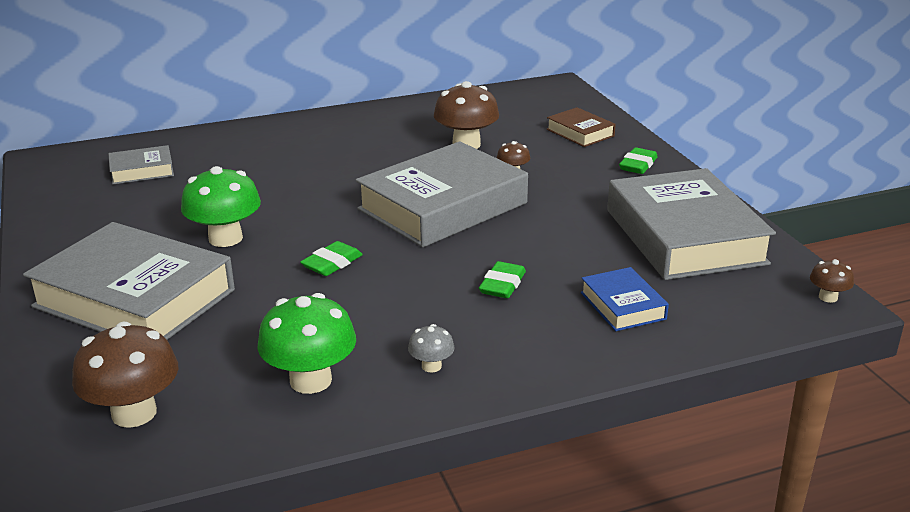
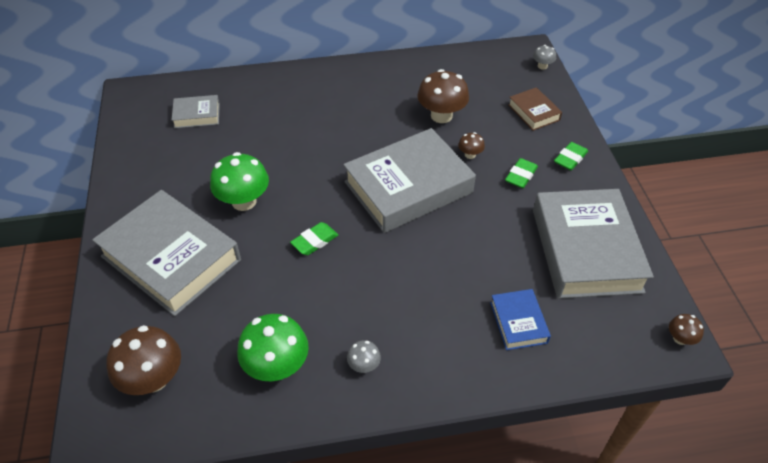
camera: 10 degrees right, 20 degrees up
green eraser [479,261,526,298] -> green eraser moved to [505,158,538,188]
none -> grey mushroom [533,45,556,69]

